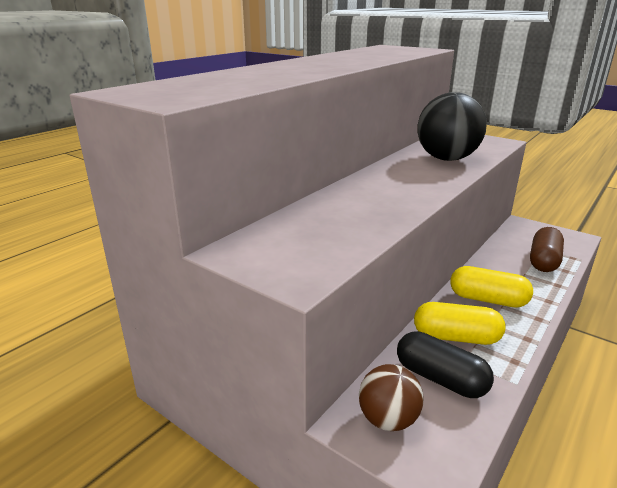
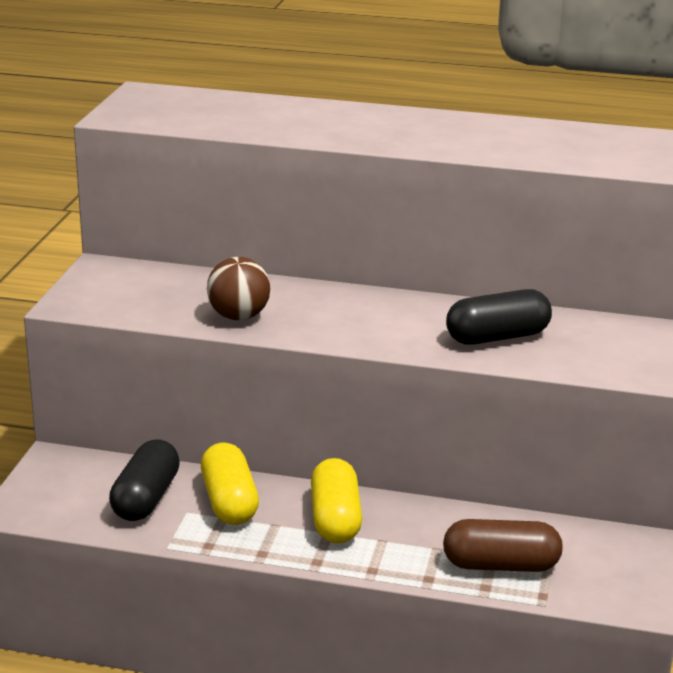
camera: 65 degrees right, 0 degrees up
brown ball [359,364,423,431] -> brown ball moved to [207,257,270,320]
black ball [417,92,487,161] -> black capsule [446,289,552,344]

